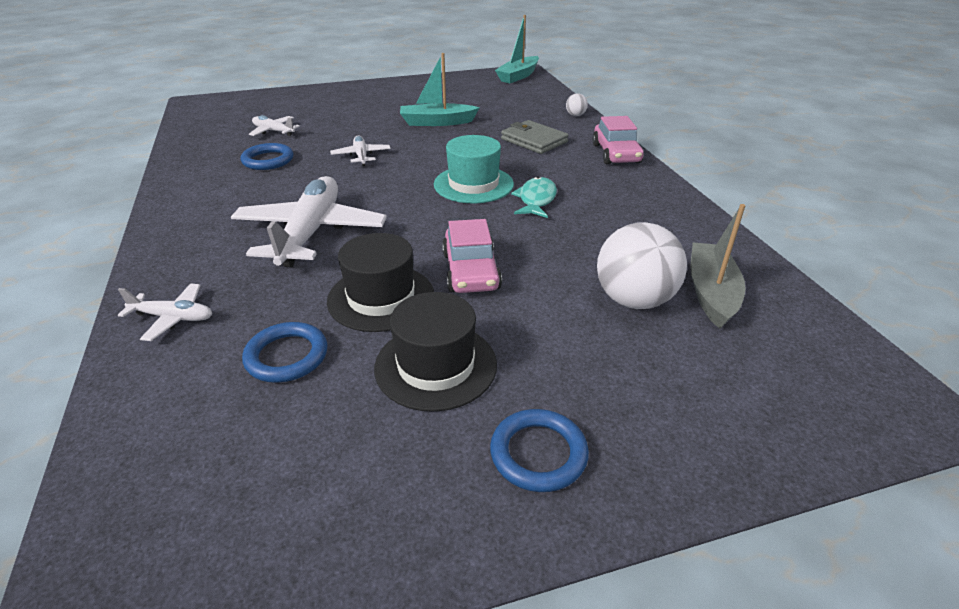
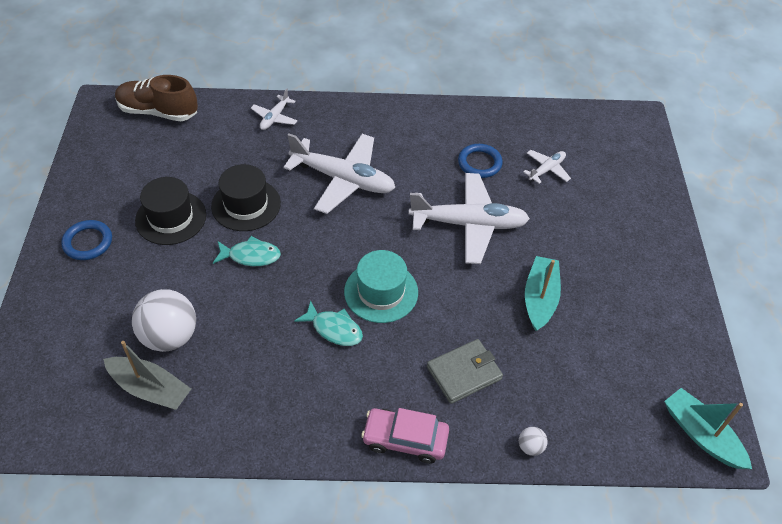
camera: 105 degrees right, 15 degrees up
blue ring [242,322,328,383] -> none
white plane [330,136,391,166] -> white plane [409,173,530,264], size x2.08
pink car [442,219,502,293] -> turquoise fish [213,236,281,266]
none -> brown shoe [115,75,198,121]

